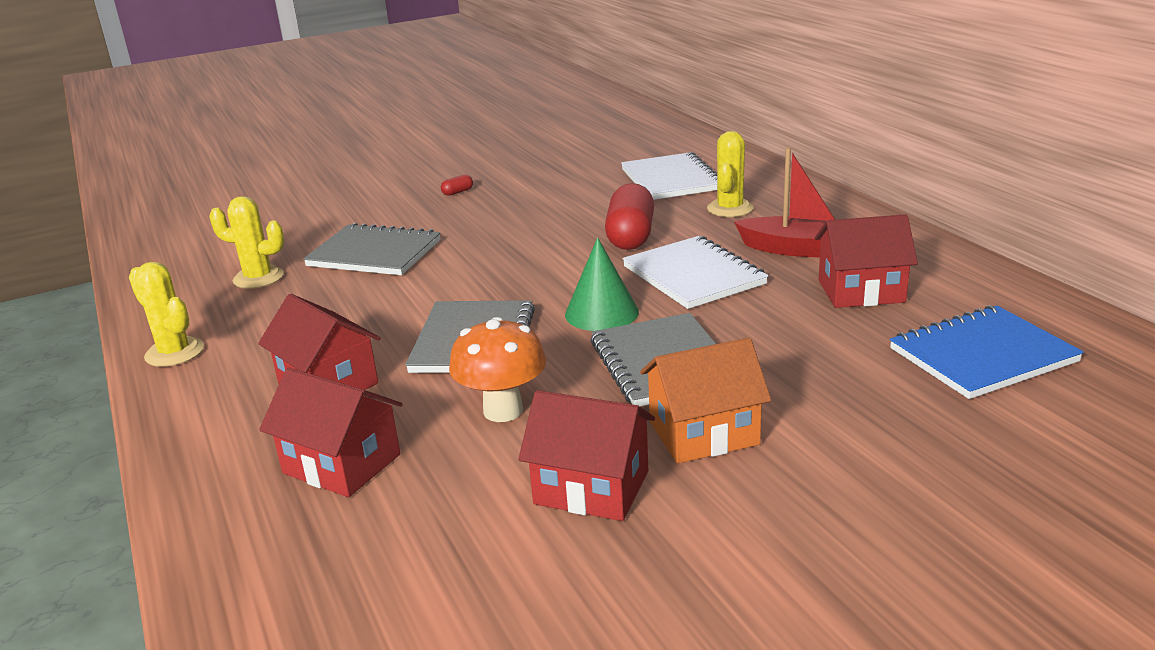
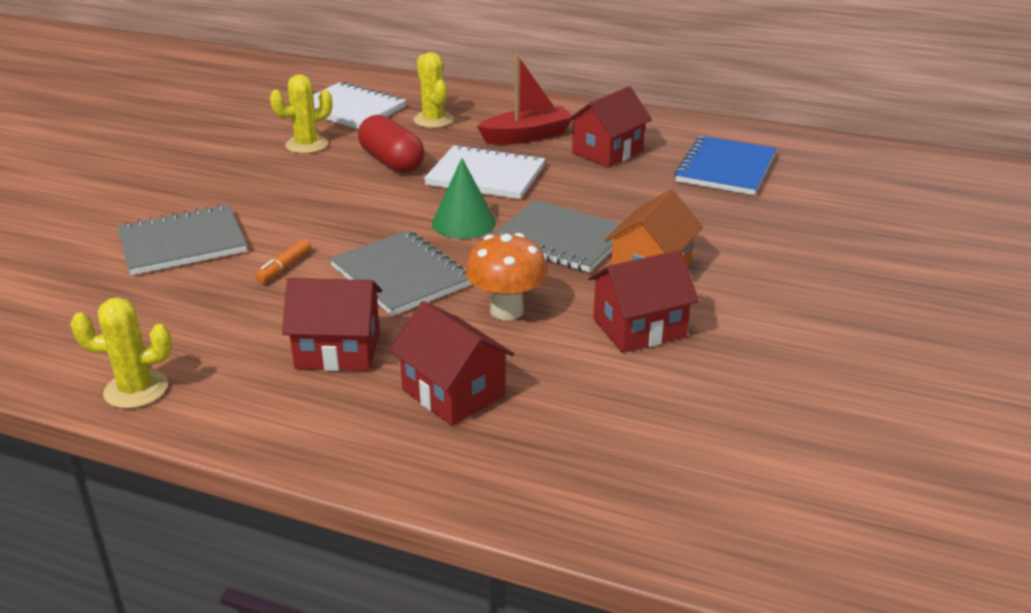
camera: 45 degrees left, 5 degrees up
yellow cactus [209,196,284,289] -> yellow cactus moved to [270,74,332,154]
red house [259,368,402,497] -> red house turned 60 degrees clockwise [389,301,514,426]
red capsule [441,175,473,196] -> none
none -> orange marker [255,239,311,283]

